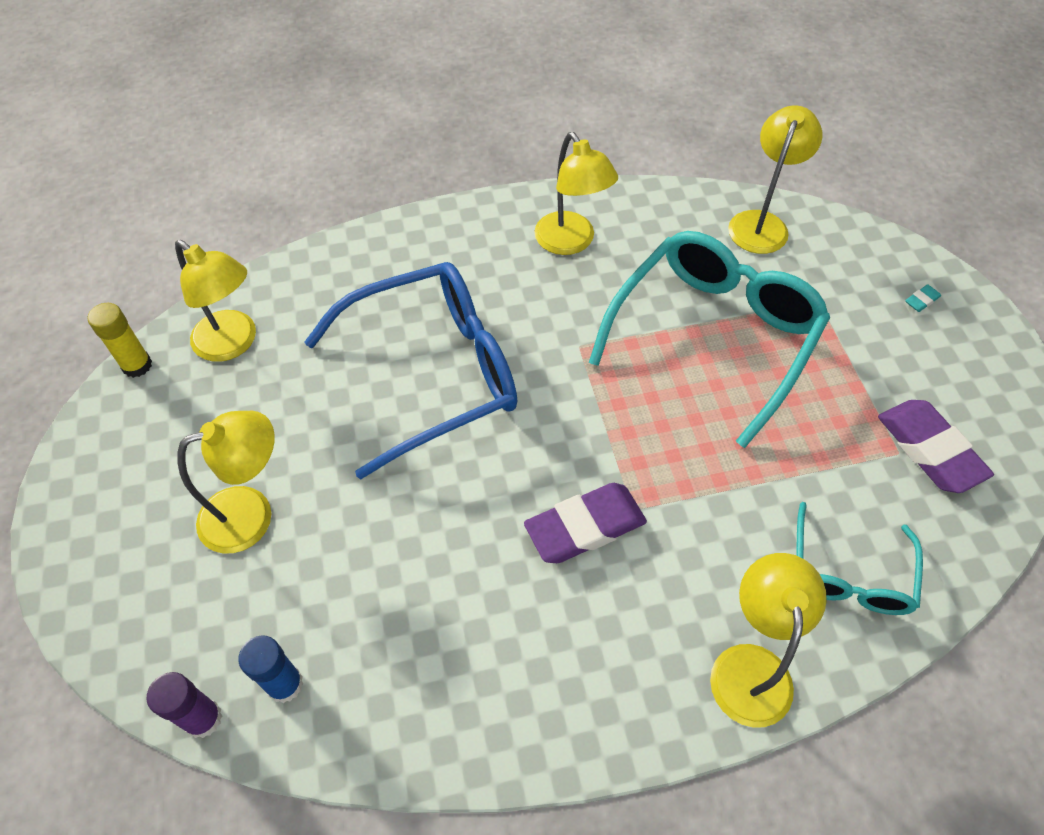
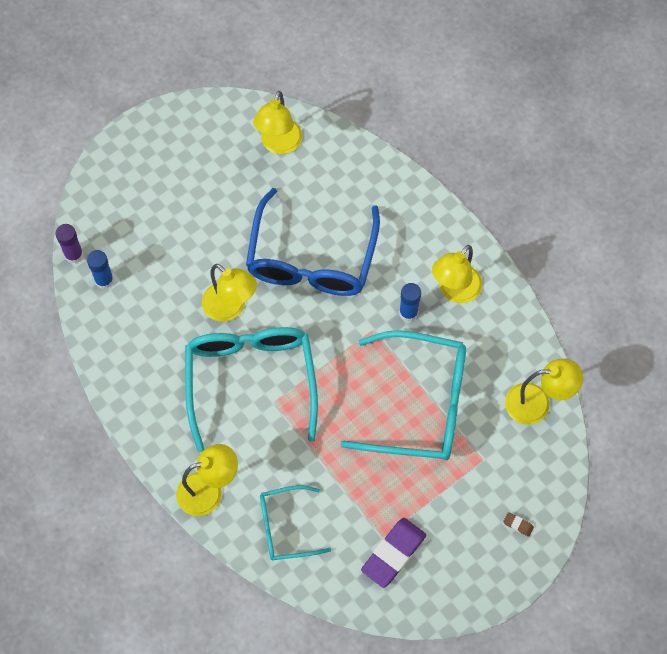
camera: 65 degrees right, 10 degrees up
yellow glue stick [88,303,152,378] -> none
yellow lamp [177,411,275,553] -> yellow lamp moved to [202,264,257,322]
blue glasses [304,262,517,480] -> blue glasses turned 60 degrees clockwise [246,188,380,296]
purple eraser [524,483,647,563] -> turquoise glasses [185,327,318,453]
turquoise eraser [905,284,941,312] -> brown eraser [503,512,534,537]
none -> blue glue stick [399,283,421,321]

